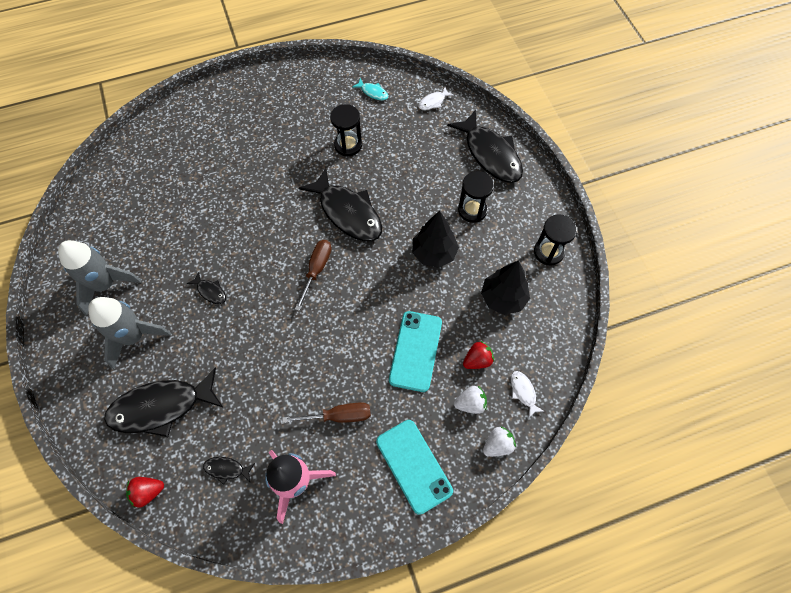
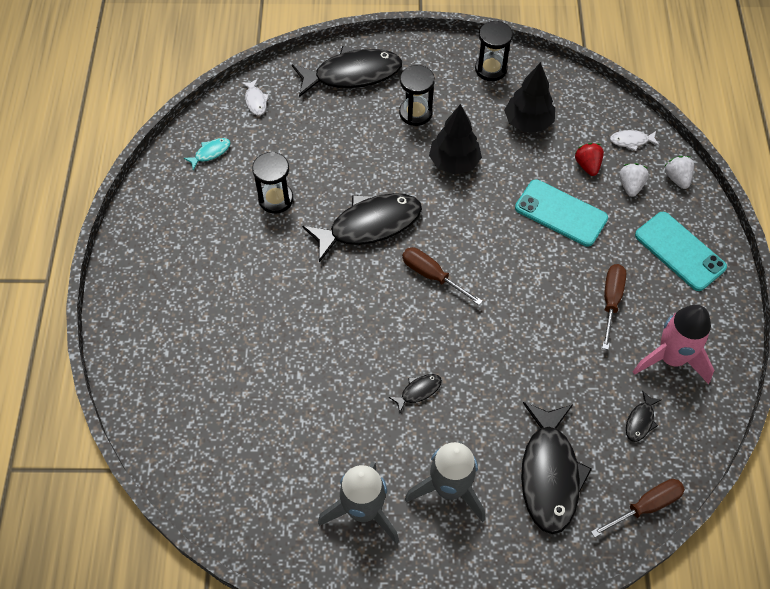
camera: 70 degrees left, 5 degrees down
red strawberry [126,477,164,508] -> brown screwdriver [591,479,685,538]
turquoise phone [376,420,453,515] -> turquoise phone turned 60 degrees clockwise [635,212,727,291]

